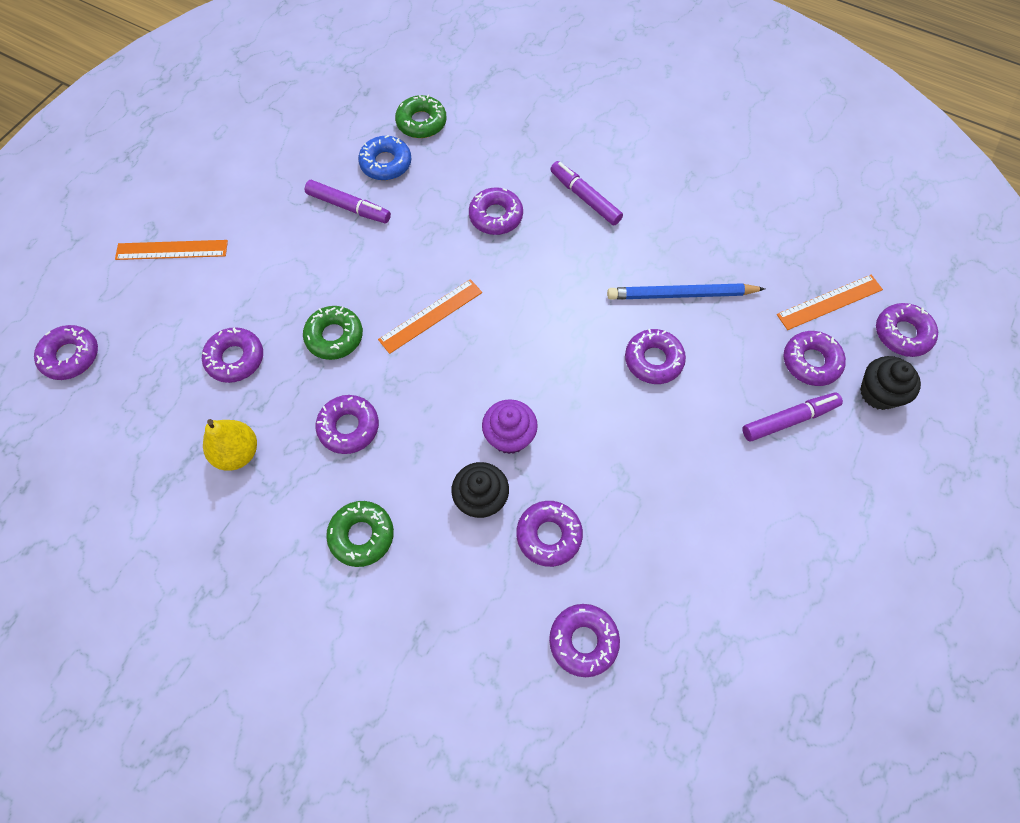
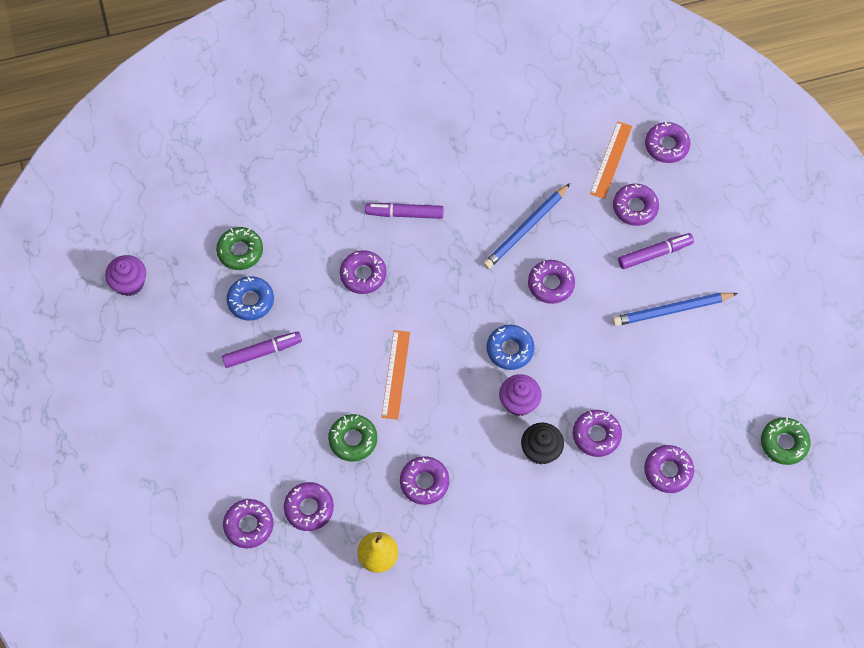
camera: 45 degrees left, 0 degrees up
purple donut [34,325,98,380] -> purple donut moved to [223,499,273,548]
orange ruler [115,240,228,260] -> none
green donut [326,501,394,567] -> green donut moved to [761,417,811,465]
purple marker [742,392,843,442] -> purple marker turned 45 degrees clockwise [618,233,694,269]
black cupcake [860,356,921,410] -> none
none -> purple cupcake [105,255,146,296]
none -> blue donut [487,325,535,370]
none -> blue pencil [612,293,738,326]

